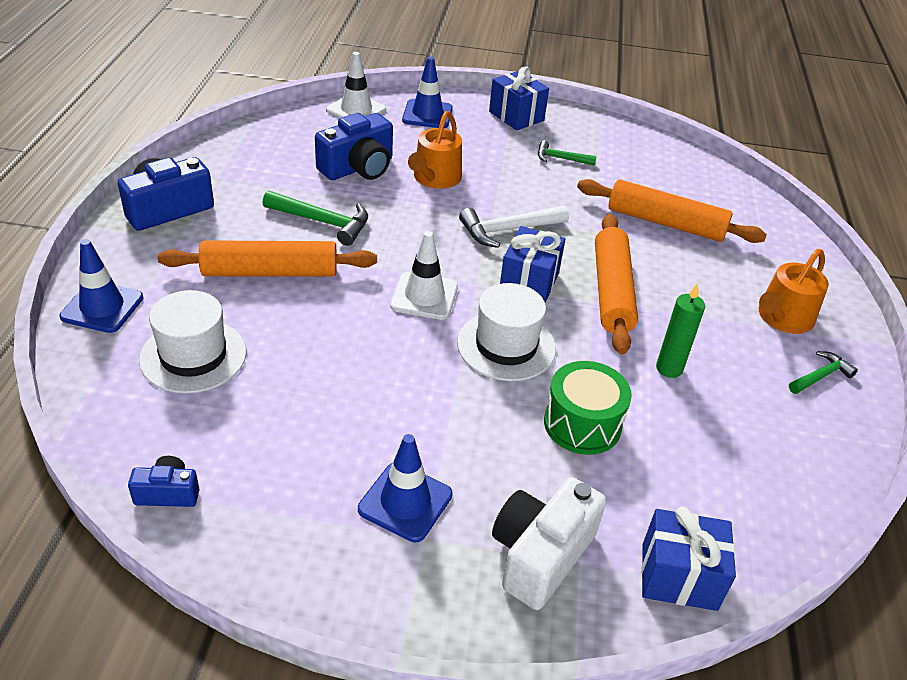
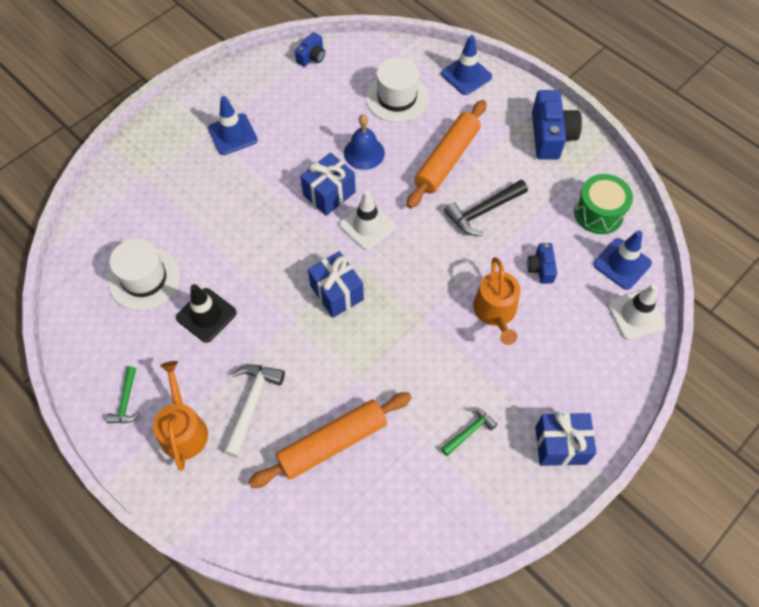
camera: 130 degrees right, 20 degrees up
green hammer [263,191,368,246] -> black hammer [444,180,528,236]
blue camera [315,113,393,180] -> blue camera [527,243,557,284], size x0.54
blue traffic cone [402,57,453,128] -> blue traffic cone moved to [593,230,652,290]
orange watering can [408,111,462,189] -> orange watering can turned 150 degrees counterclockwise [473,257,520,345]
white hat [457,283,556,381] -> white hat moved to [108,238,180,310]
white hammer [459,206,569,248] -> white hammer moved to [224,364,285,458]
white camera [492,477,606,610] -> none
green drum [544,361,632,455] -> green drum moved to [574,174,633,234]
orange rolling pin [595,214,638,354] -> none
blue gift [641,506,736,611] -> blue gift moved to [300,152,356,216]
green candle [656,283,705,378] -> black traffic cone [176,284,237,343]
none -> blue bell [344,114,385,170]

